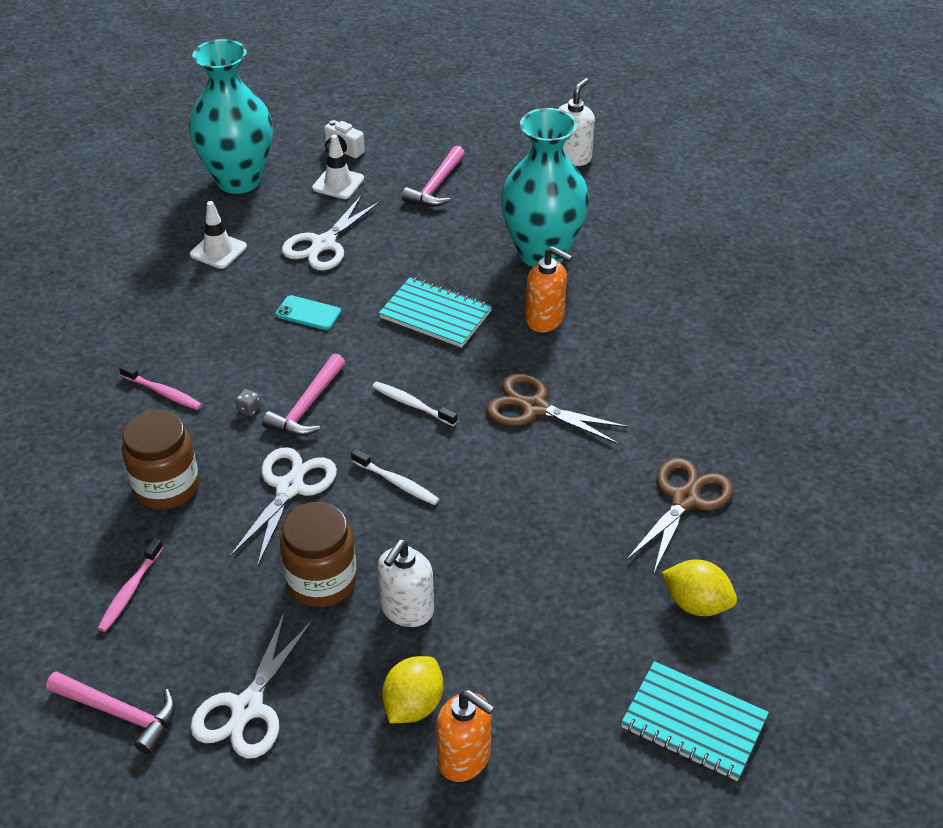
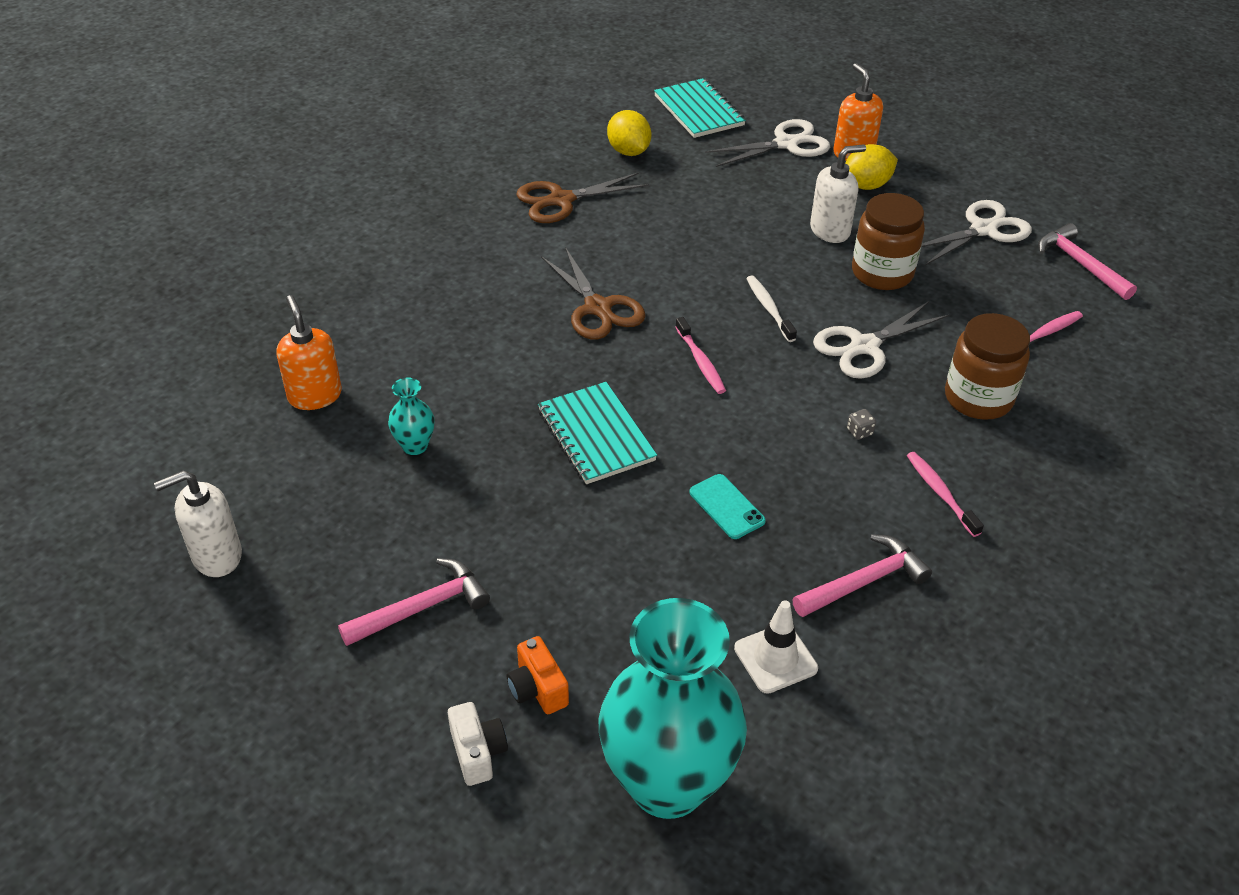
camera: 145 degrees left, 0 degrees up
pink hammer [262,353,345,436] -> pink hammer moved to [792,534,932,617]
white scissors [282,195,381,271] -> white scissors moved to [705,119,830,167]
white traffic cone [312,135,364,199] -> orange camera [507,636,569,714]
white toothbrush [372,381,457,426] -> pink toothbrush [675,317,726,394]
turquoise vase [501,108,589,267] -> turquoise vase [388,378,435,455], size x0.41
orange soap dispenser [526,246,572,333] -> orange soap dispenser moved to [276,295,342,410]

